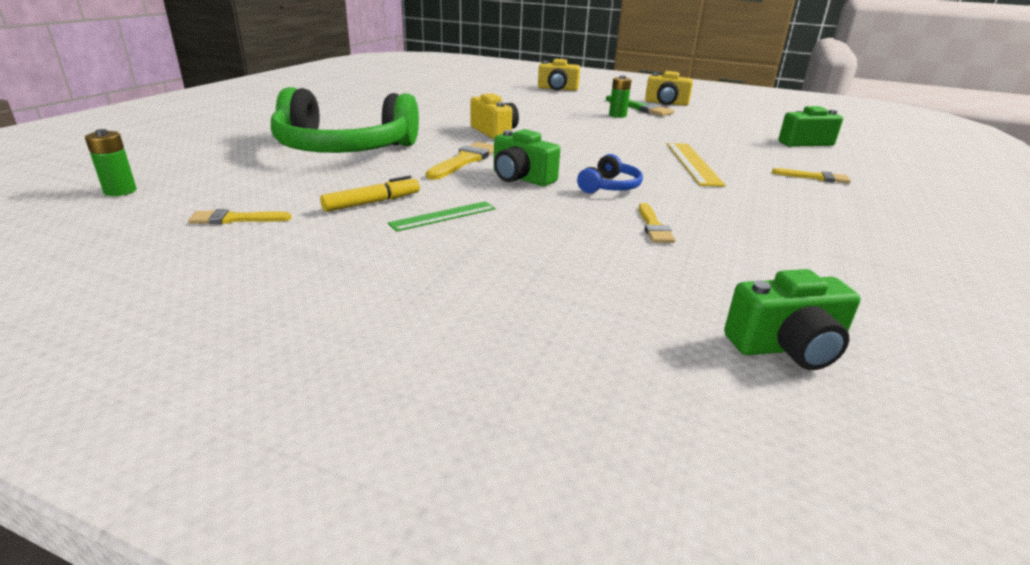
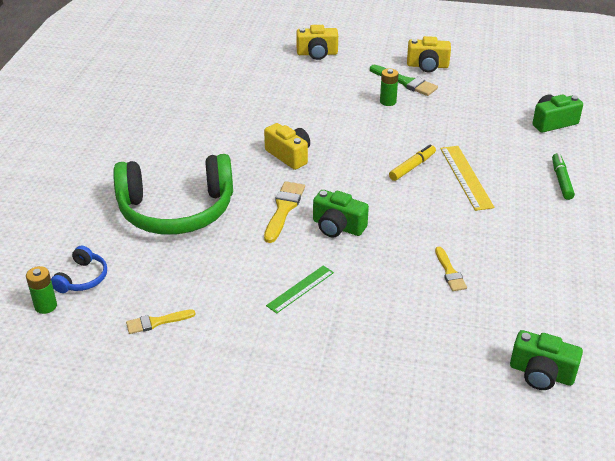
camera: 10 degrees left, 10 degrees up
yellow marker [320,176,420,212] -> yellow marker moved to [389,145,436,181]
blue headphones [577,154,643,193] -> blue headphones moved to [51,245,107,293]
green camera [724,269,861,370] -> green camera turned 45 degrees clockwise [510,330,583,390]
yellow brush [772,168,851,184] -> green marker [552,153,575,200]

